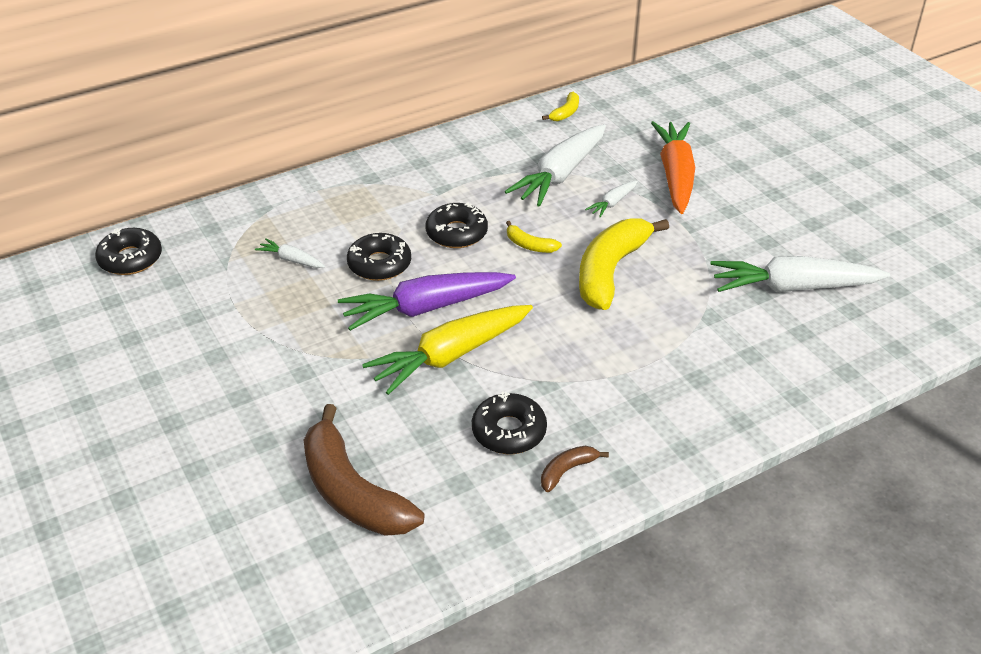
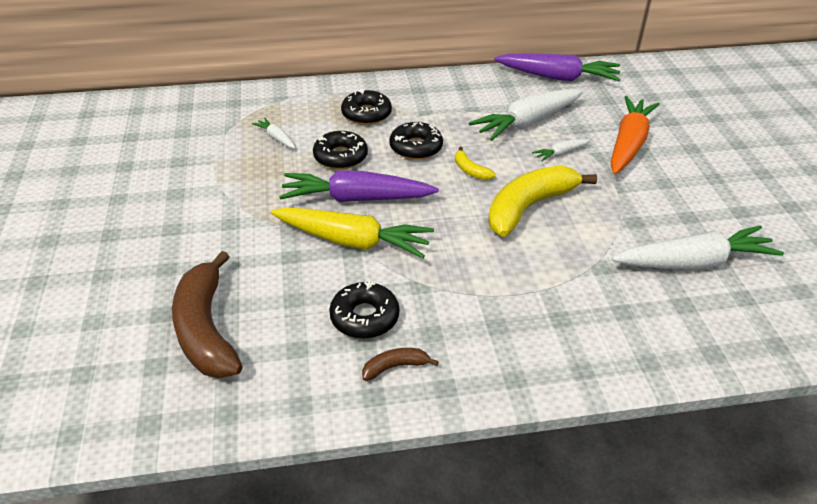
camera: 20 degrees right, 0 degrees up
black donut [95,228,162,275] -> black donut moved to [341,89,392,125]
yellow carrot [362,305,533,395] -> yellow carrot turned 150 degrees counterclockwise [271,207,434,258]
yellow banana [542,92,579,121] -> purple carrot [494,54,620,81]
white carrot [710,256,890,292] -> white carrot turned 150 degrees clockwise [612,225,784,269]

